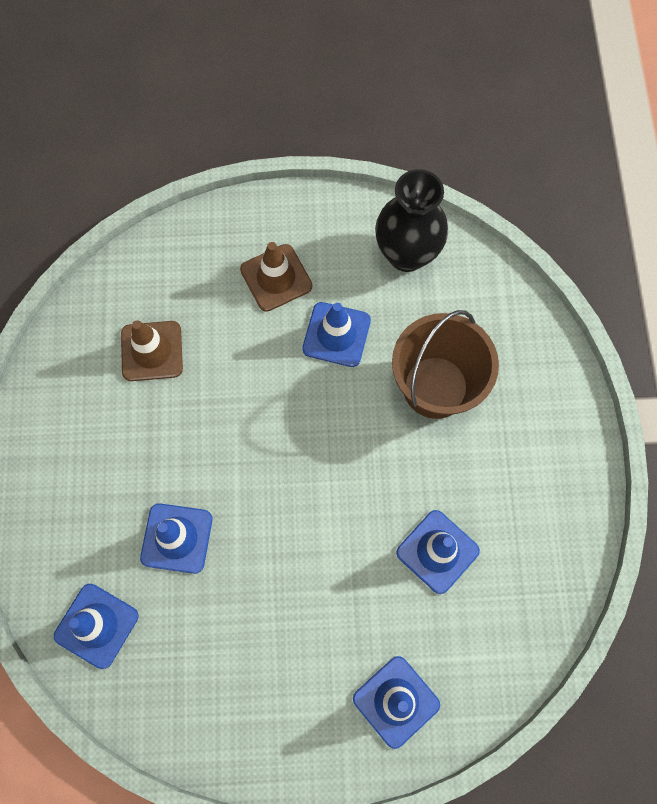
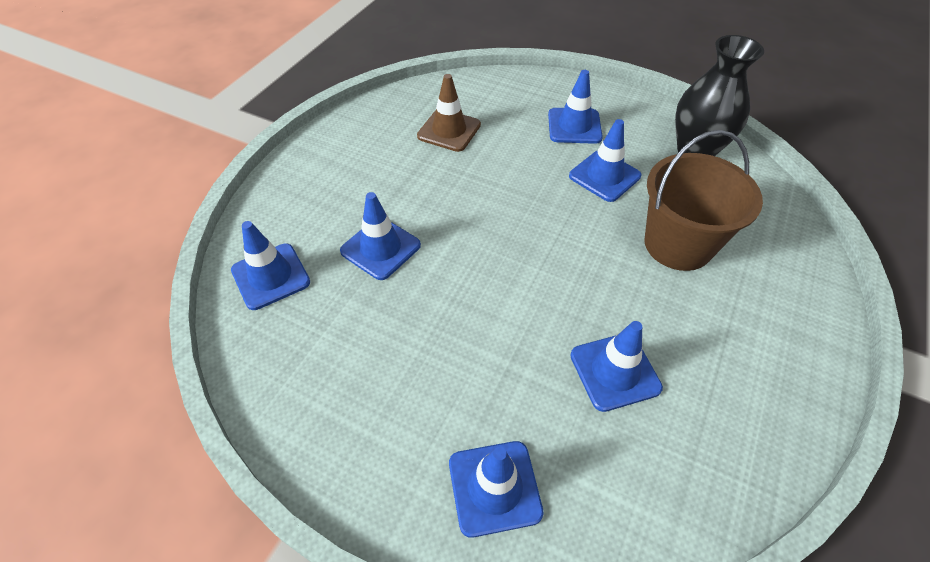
camera: 30 degrees right, 20 degrees down
brown traffic cone [240,242,312,312] -> blue traffic cone [548,70,603,144]

